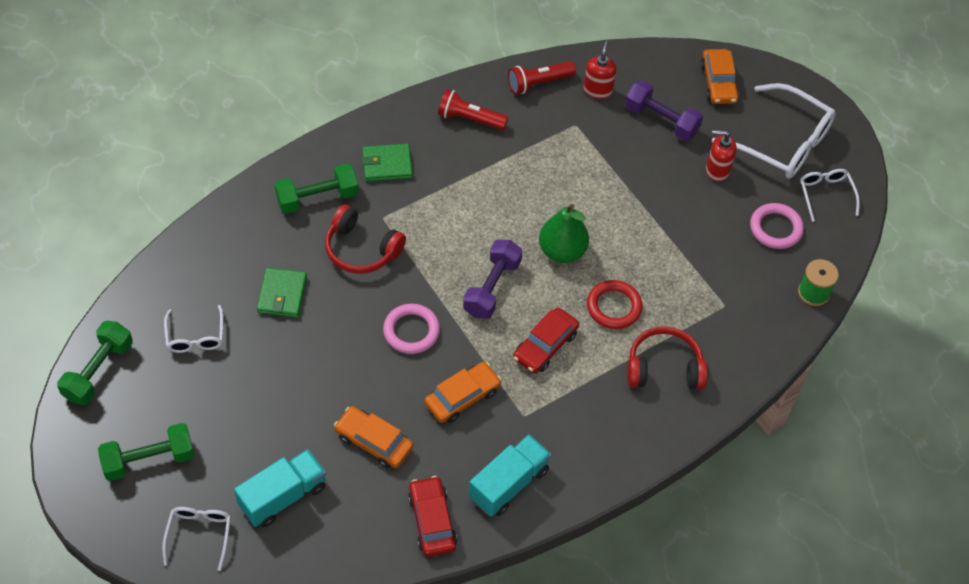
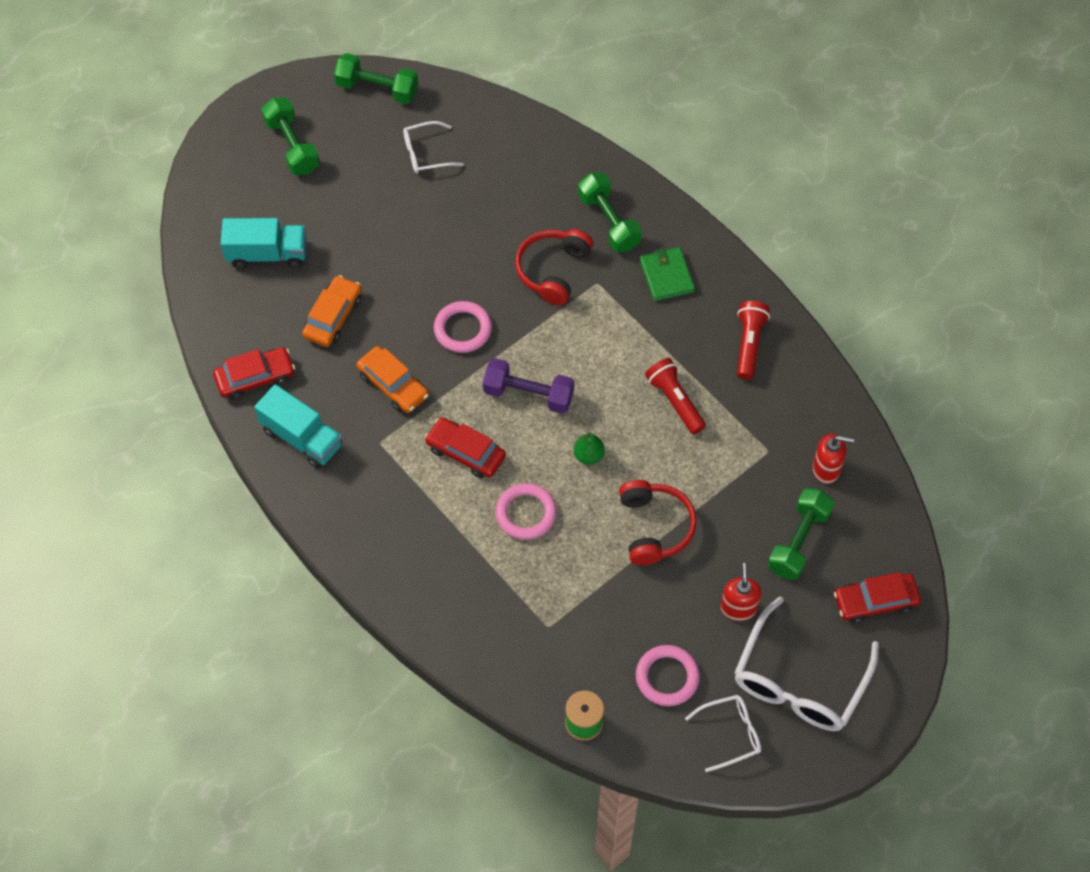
camera: 85 degrees right, 5 degrees up
white glasses [162,507,231,571] -> none
turquoise truck [234,449,326,527] -> turquoise truck turned 45 degrees counterclockwise [221,218,307,269]
green wallet [257,268,307,317] -> none
red flashlight [508,61,576,94] -> red flashlight moved to [645,358,706,434]
green pear [539,204,589,263] -> green pear [574,432,605,465], size x0.57
red ring [587,280,643,329] -> pink ring [495,483,557,540]
purple dumbbell [625,81,703,141] -> green dumbbell [768,488,834,580]
red headphones [627,326,708,390] -> red headphones moved to [619,480,697,565]
orange car [700,49,739,104] -> red car [834,572,921,623]

